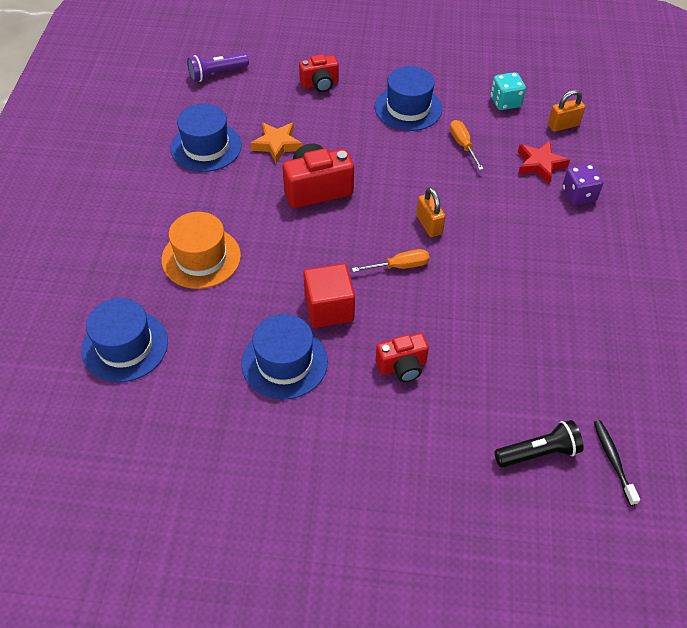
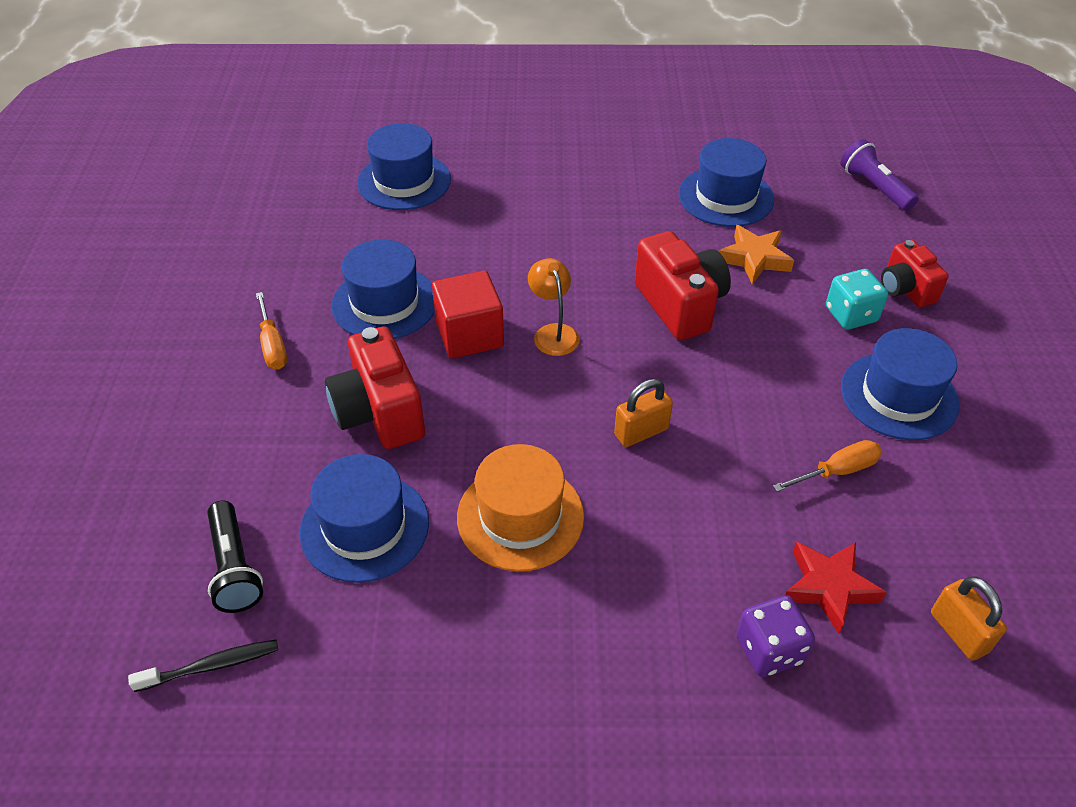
camera: 85 degrees right, 5 degrees down
orange hat [161,212,241,289] -> orange hat moved to [457,444,584,571]
orange screwdriver [352,249,429,272] -> orange screwdriver moved to [256,292,287,370]
red camera [376,333,429,382] -> red camera [325,326,425,449], size x1.58
turquoise dice [491,72,526,110] -> turquoise dice moved to [826,269,888,330]
none -> blue hat [300,454,429,583]
none -> orange lamp [528,258,580,356]

